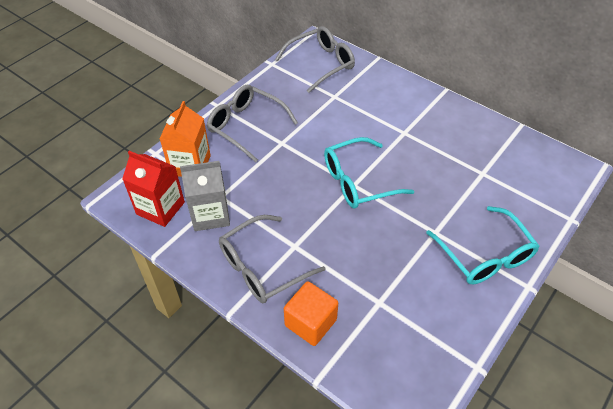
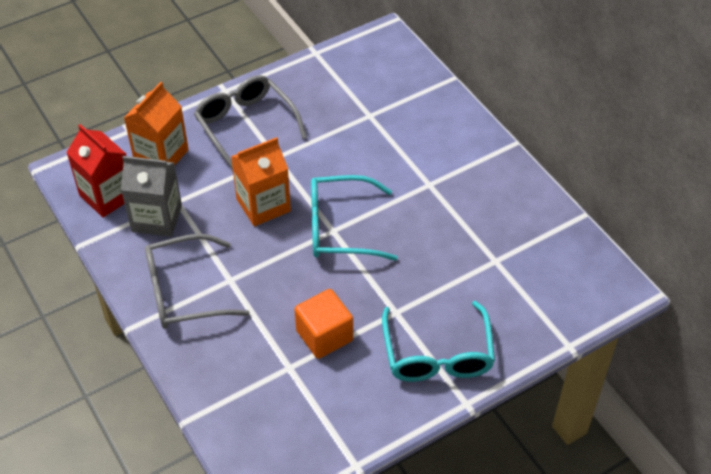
camera: 20 degrees right, 0 degrees up
grey glasses [275,26,355,93] -> none
orange cube [284,281,338,346] -> orange cube moved to [295,289,353,359]
none -> orange carton [231,137,291,226]

